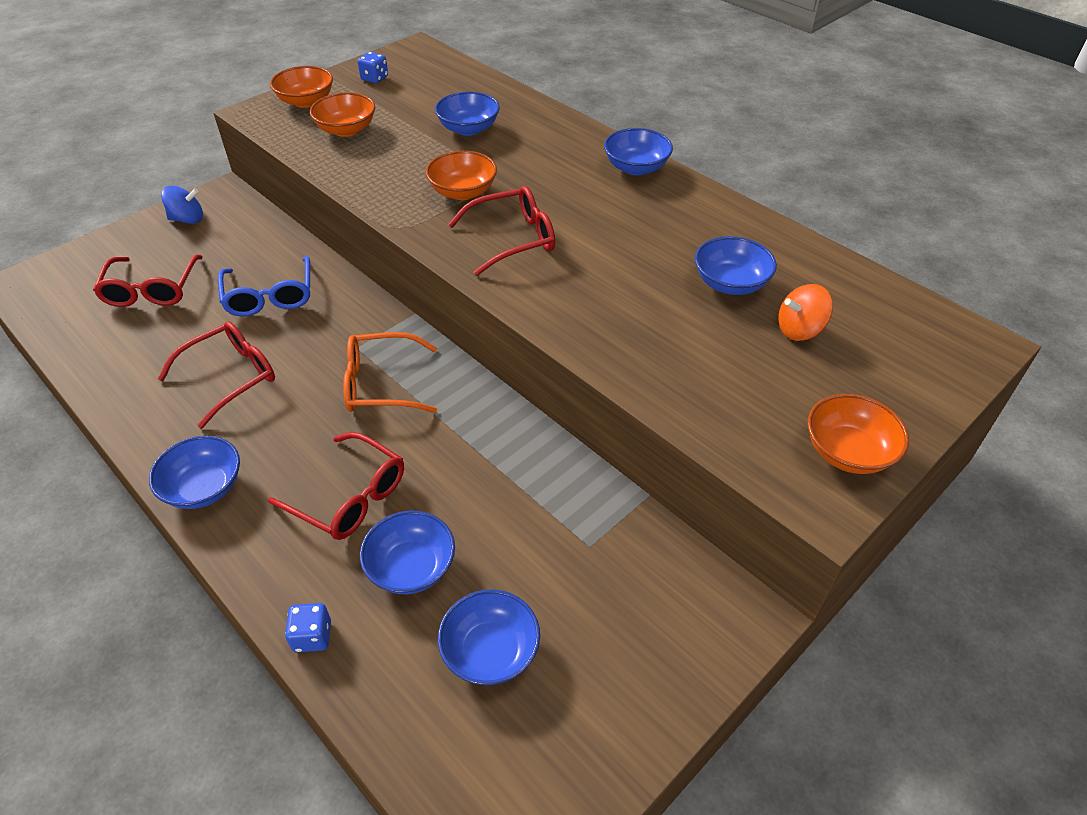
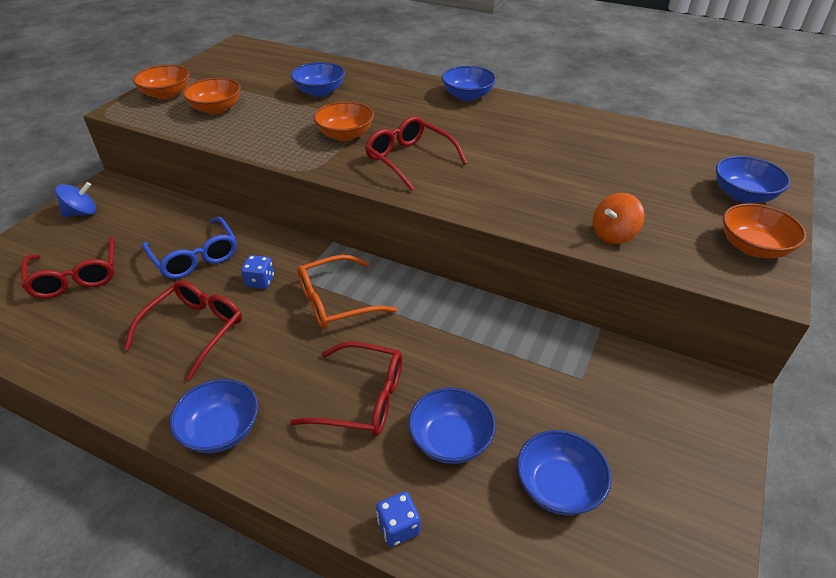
camera: 20 degrees left, 5 degrees down
blue dice [358,52,388,83] -> blue dice moved to [241,255,274,289]
red glasses [448,186,555,276] -> red glasses turned 90 degrees counterclockwise [365,116,467,191]
blue bowl [695,236,777,295] -> blue bowl moved to [716,156,790,203]
orange spinning top [778,284,833,341] -> orange spinning top moved to [593,193,644,244]

